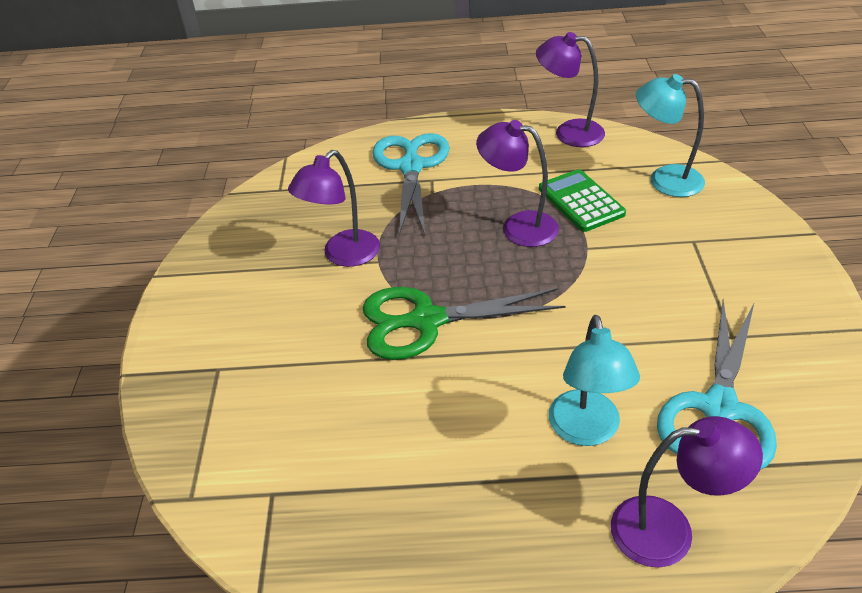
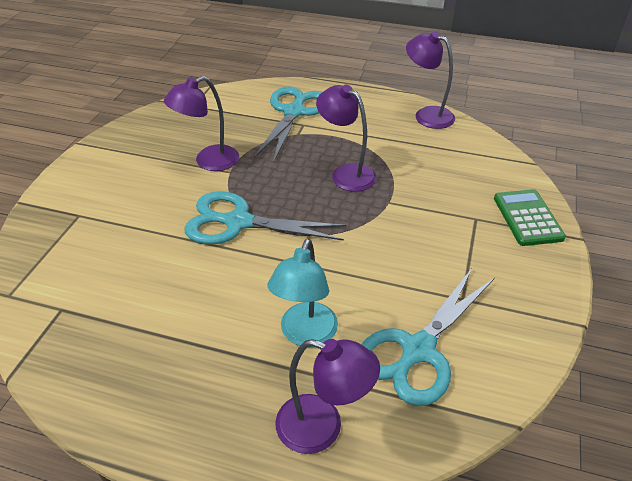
camera: 15 degrees right, 0 degrees up
green scissors [362,287,565,360] -> turquoise scissors [184,191,347,244]
green calculator [539,169,626,232] -> green calculator moved to [494,189,566,246]
turquoise lamp [636,74,705,197] -> none

